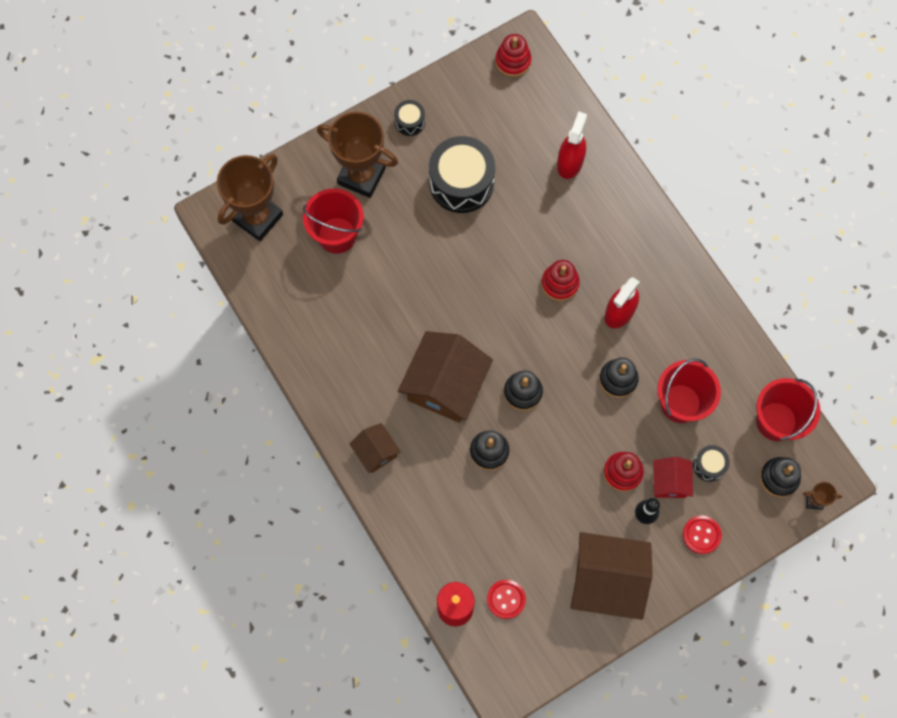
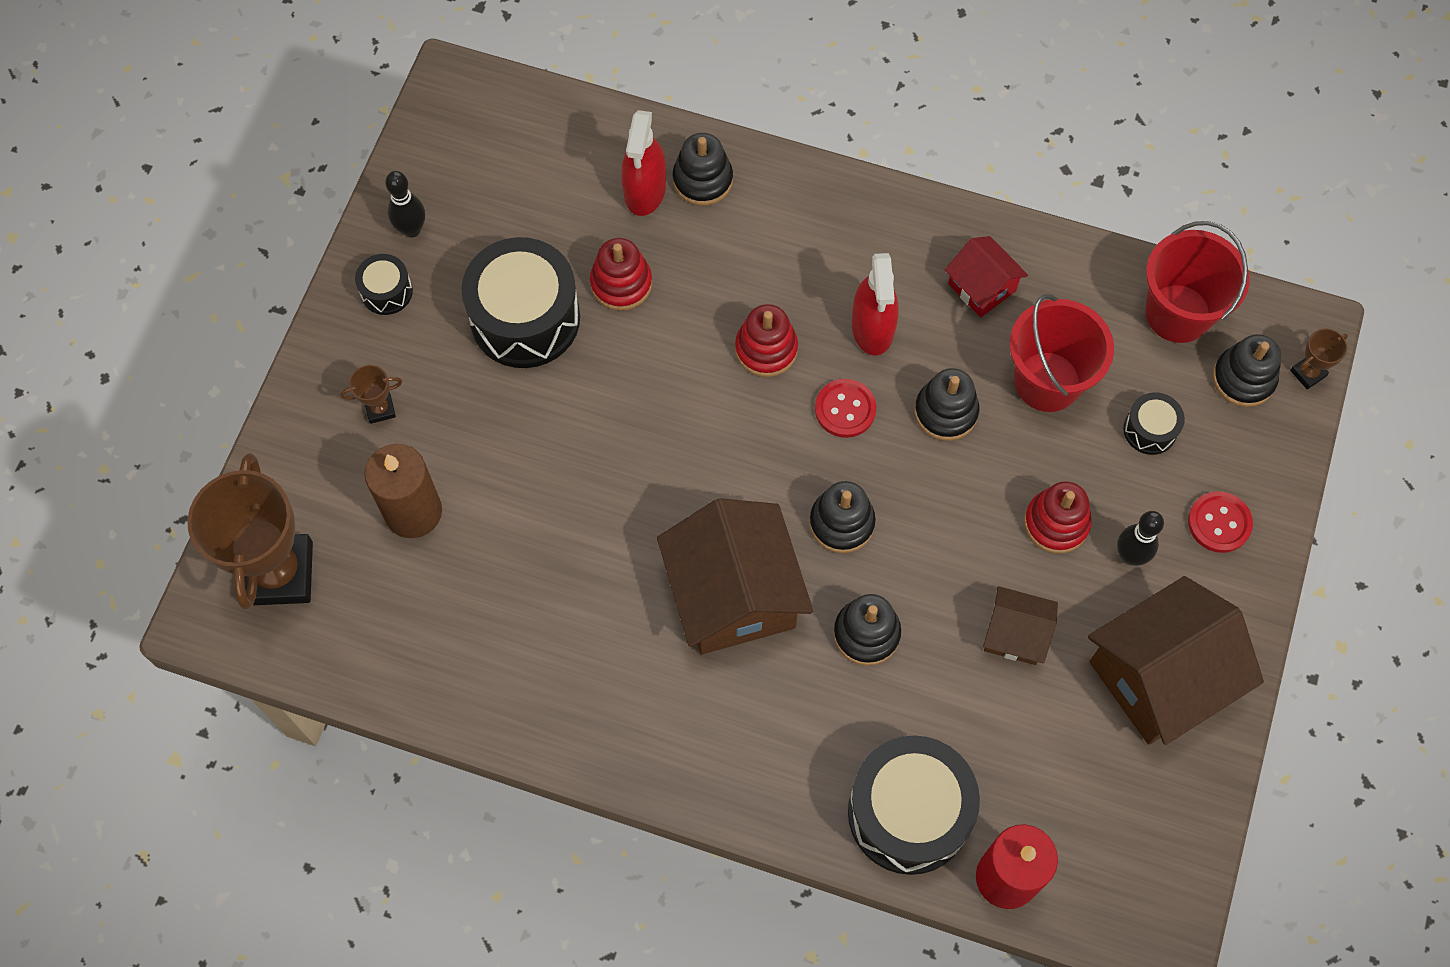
camera: 40 degrees left, 5 degrees down
red bucket [303,188,364,254] -> brown candle [364,444,442,538]
brown trophy [317,112,398,198] -> brown trophy [340,365,402,424], size x0.42
brown house [349,423,401,473] -> brown house moved to [983,586,1058,665]
red button [487,580,526,619] -> red button moved to [815,379,876,438]
red stacking toy [495,34,532,77] -> red stacking toy moved to [590,238,652,311]
red spray bottle [557,112,587,179] -> red spray bottle turned 150 degrees counterclockwise [621,110,666,216]
red house [653,457,693,498] -> red house moved to [945,236,1028,317]
none -> black bowling pin [385,171,425,238]
none -> black stacking toy [672,133,733,206]
none -> black drum [848,735,980,875]

